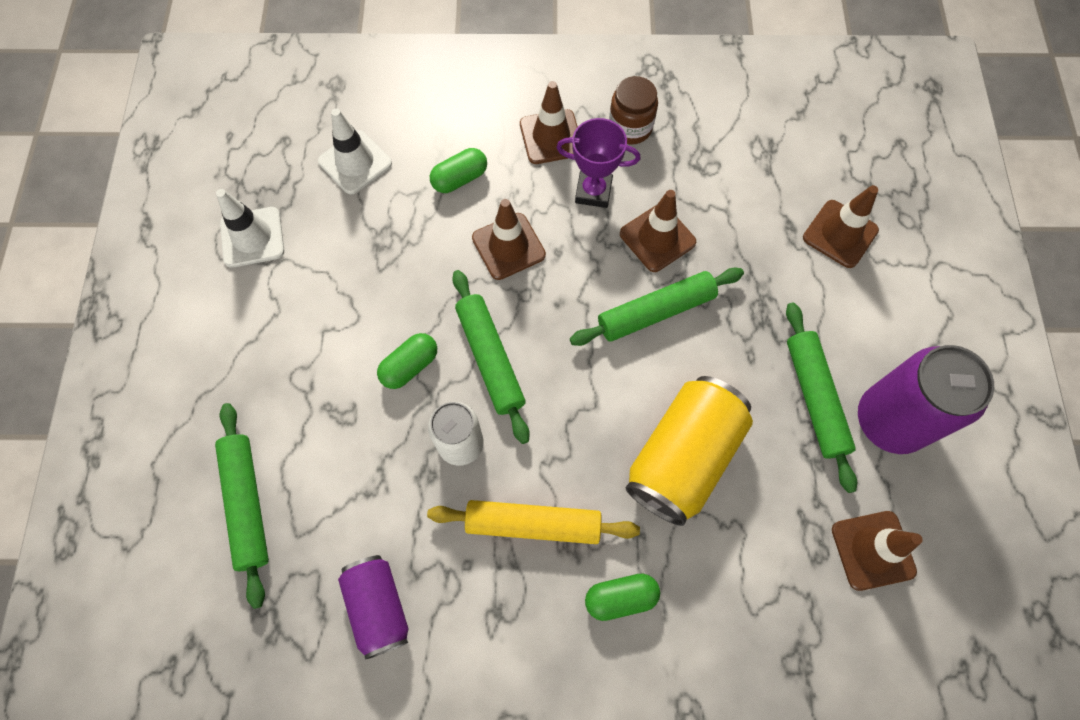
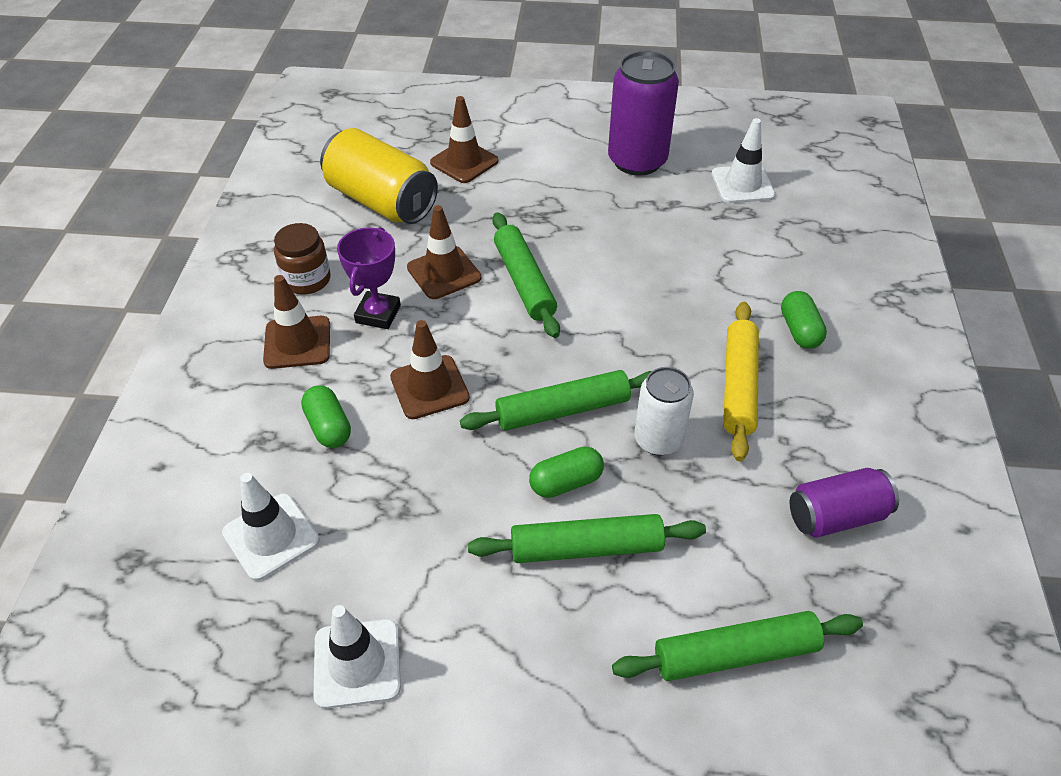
camera: 85 degrees left, 20 degrees down
green capsule [377,333,437,389] -> green capsule turned 75 degrees counterclockwise [529,447,604,498]
yellow can [626,376,753,526] -> yellow can moved to [320,128,438,224]
green rolling pin [786,303,857,493] -> green rolling pin moved to [468,514,706,563]
brown traffic cone [832,511,923,591] -> white traffic cone [712,118,776,203]

